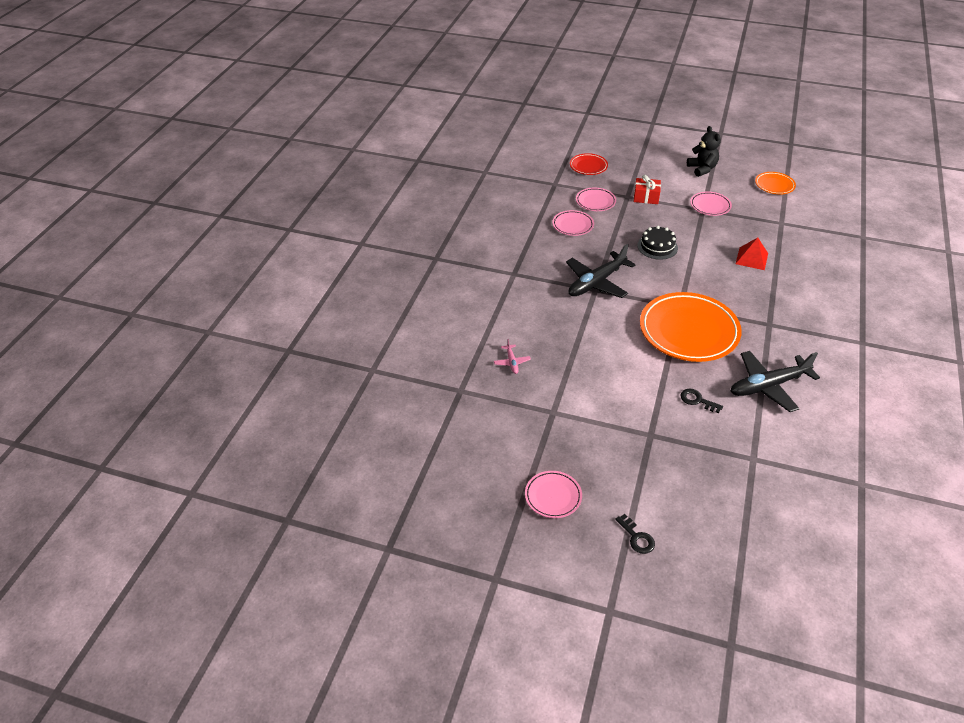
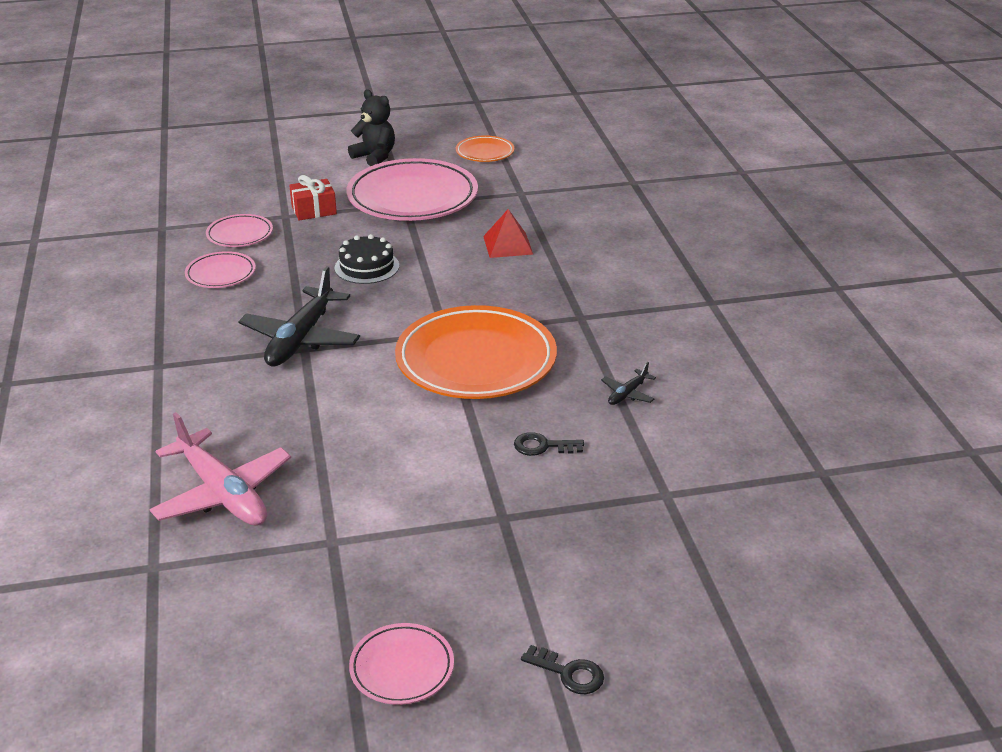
camera: 30 degrees left, 10 degrees down
pink plane [494,339,531,374] -> pink plane [149,412,291,526], size x2.24
red plate [570,153,608,175] -> none
pink plate [690,192,732,216] -> pink plate [346,158,478,221], size x2.08
black plane [730,351,820,412] -> black plane [601,362,656,405], size x0.45

